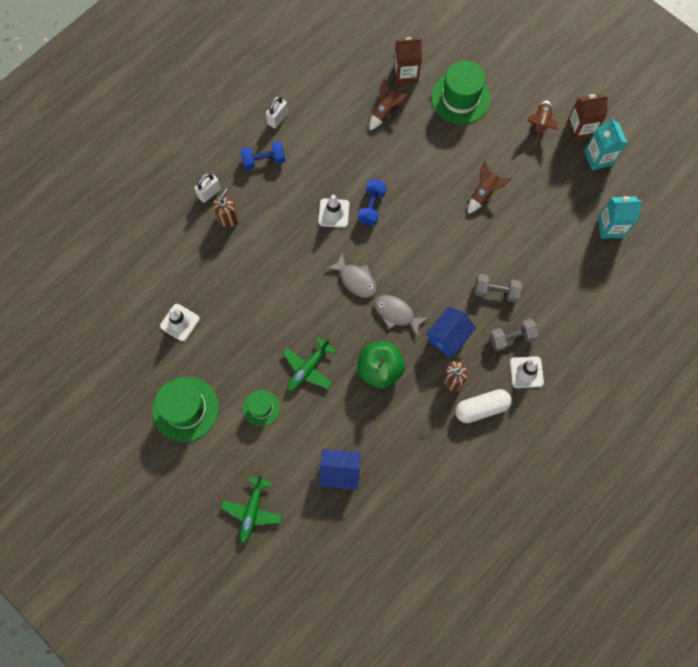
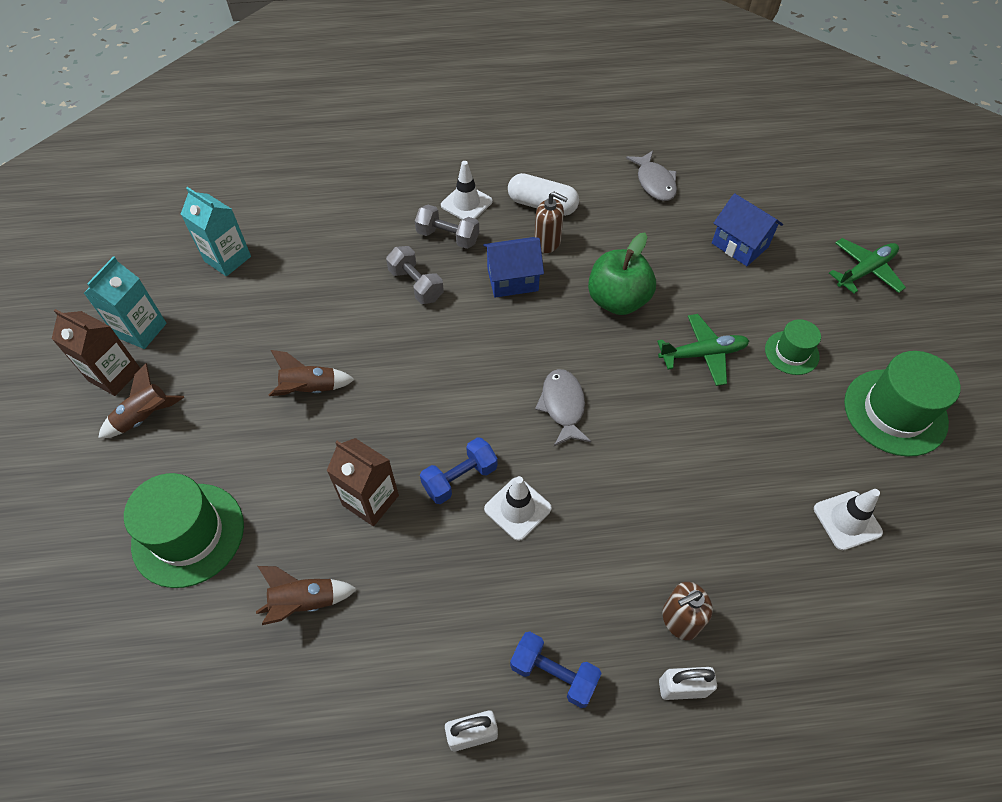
camera: 140 degrees left, 15 degrees down
grey fish [374,295,429,336] -> grey fish moved to [626,151,677,201]
brown carton [394,37,422,85] -> brown carton moved to [327,438,399,526]

